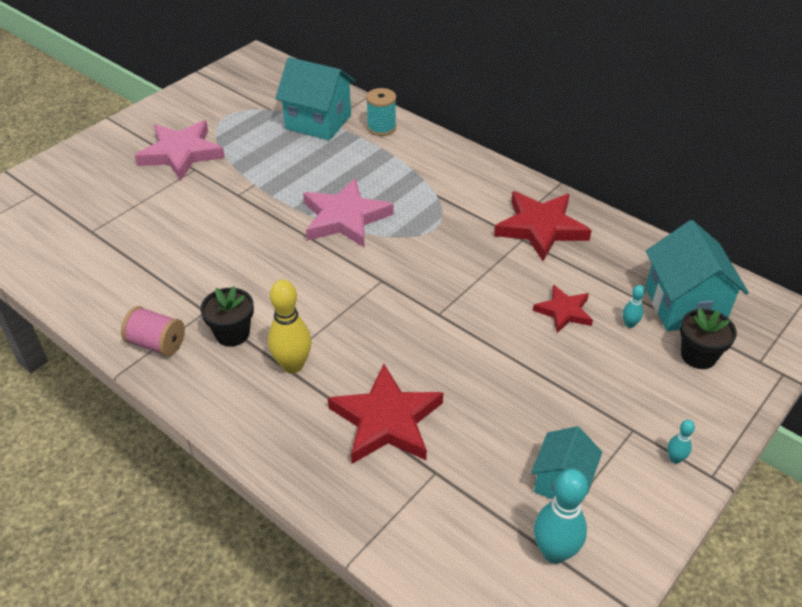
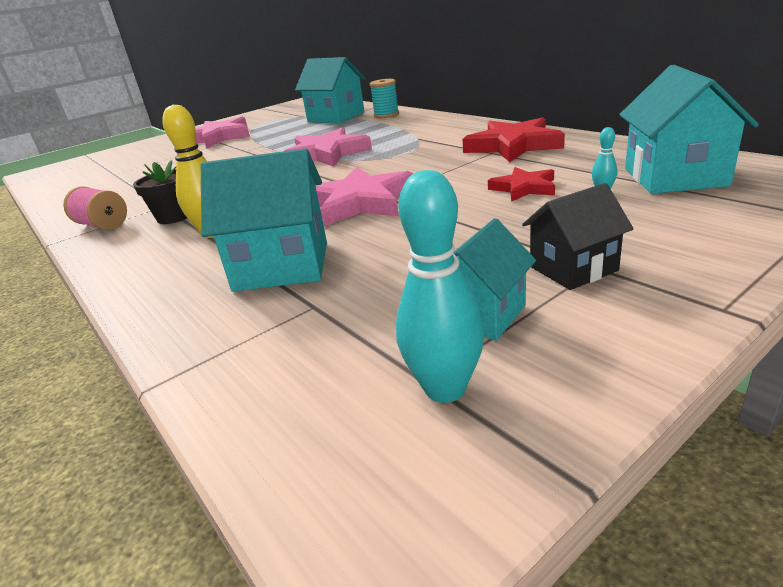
camera: 15 degrees right, 15 degrees down
red star [328,364,443,464] -> turquoise house [201,148,327,292]
turquoise bowling pin [667,420,695,464] -> none
black flower pot [680,308,737,369] -> none
none -> pink star [315,167,413,226]
none -> black house [522,183,634,290]

